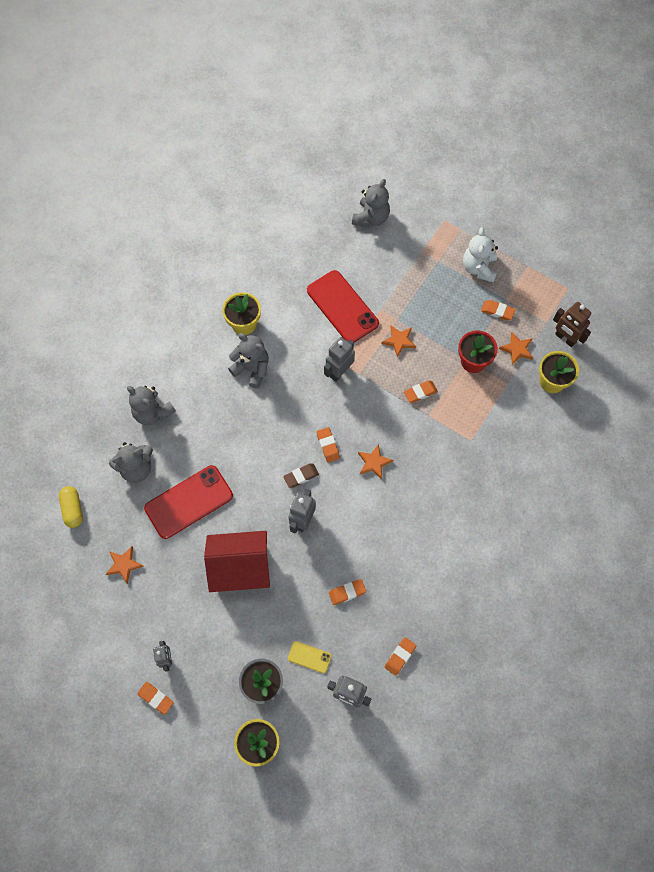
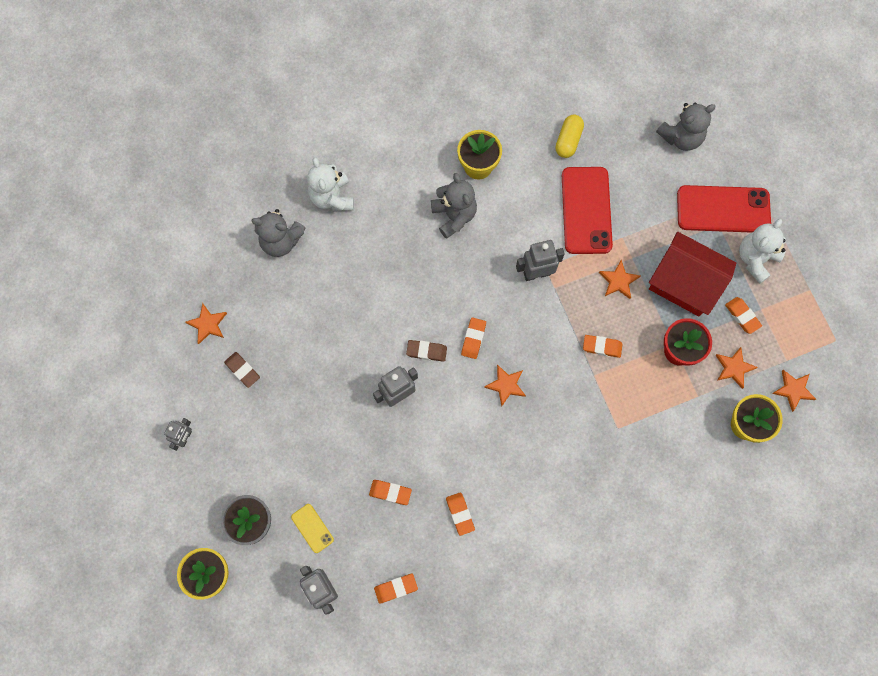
camera: 35 degrees right, 5 degrees up
yellow capsule [59,486,83,528] -> yellow capsule moved to [555,115,584,158]
grey teddy bear [127,386,176,425] -> white teddy bear [307,157,354,211]
orange eraser [137,682,174,715] -> orange eraser moved to [446,492,475,536]
red phone [144,465,233,539] -> red phone moved to [677,185,771,233]
red house [204,531,270,592] -> red house moved to [649,232,736,317]
brown robot [553,302,591,347] -> orange star [772,370,816,412]
none -> brown eraser [224,352,260,388]

